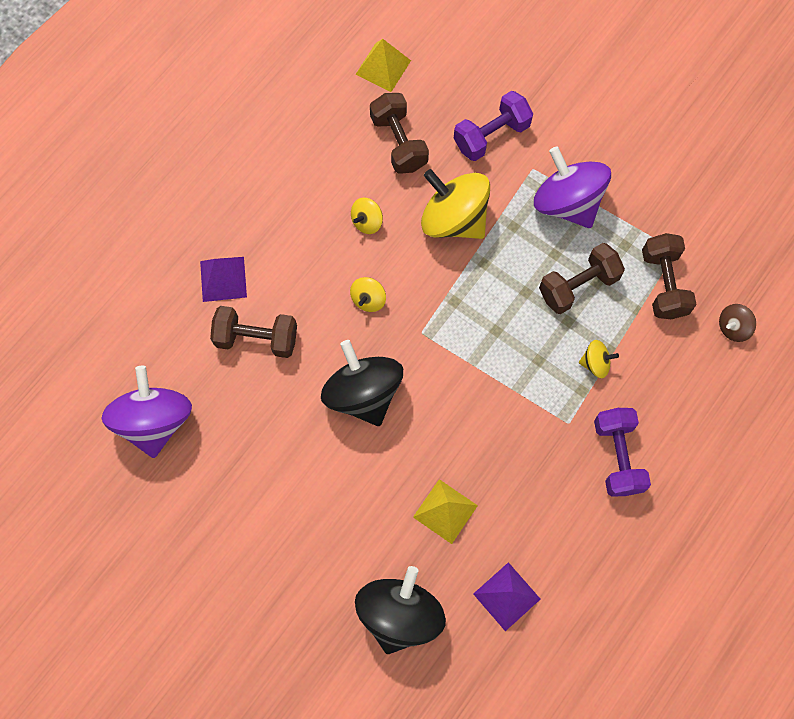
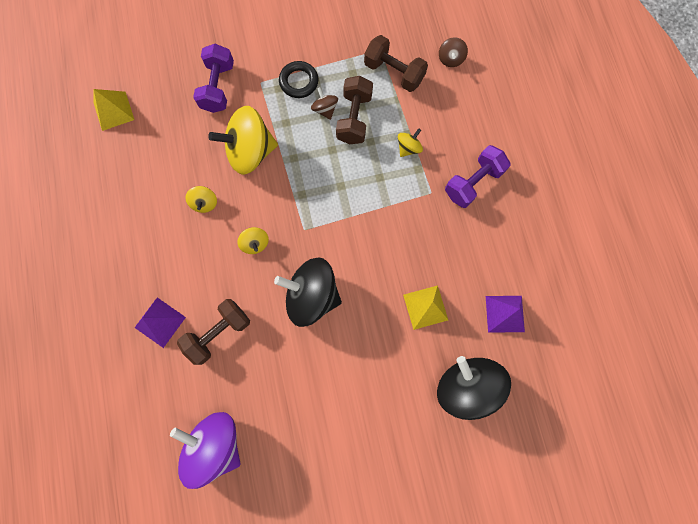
camera: 50 degrees left, 5 degrees up
brown dumbbell [370,93,429,174] -> none
purple spinning top [534,146,611,228] -> black ring [279,61,318,98]
purple dumbbell [594,408,651,497] -> purple dumbbell turned 75 degrees counterclockwise [445,145,510,208]
none -> brown spinning top [311,87,338,120]

